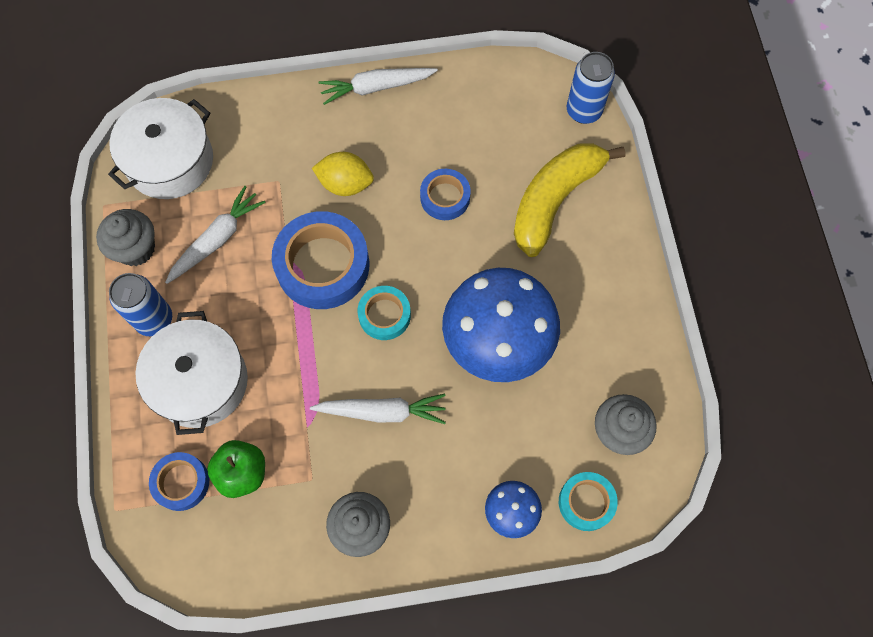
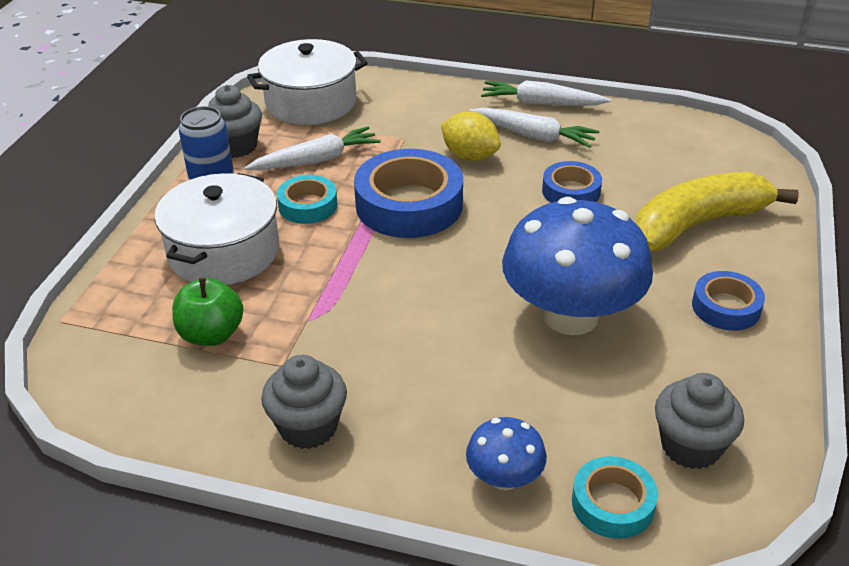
camera: 25 degrees right, 30 degrees down
blue tape [149,452,209,511] -> blue tape moved to [692,271,765,331]
white carrot [310,393,446,424] -> white carrot moved to [469,108,599,148]
turquoise tape [357,286,411,340] -> turquoise tape moved to [277,175,338,224]
blue can [567,52,615,124] -> none

